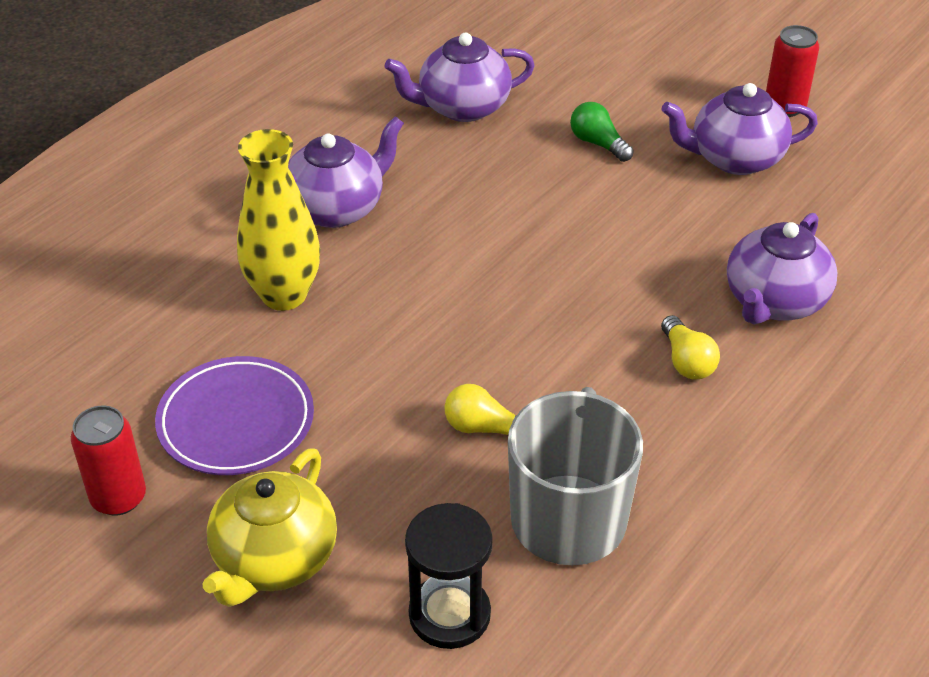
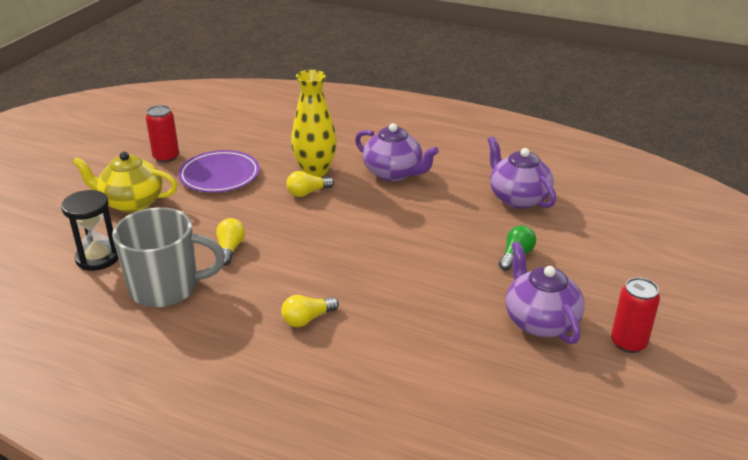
camera: 75 degrees right, 10 degrees down
purple teapot [727,213,837,325] -> none
none -> yellow light bulb [286,171,334,197]

